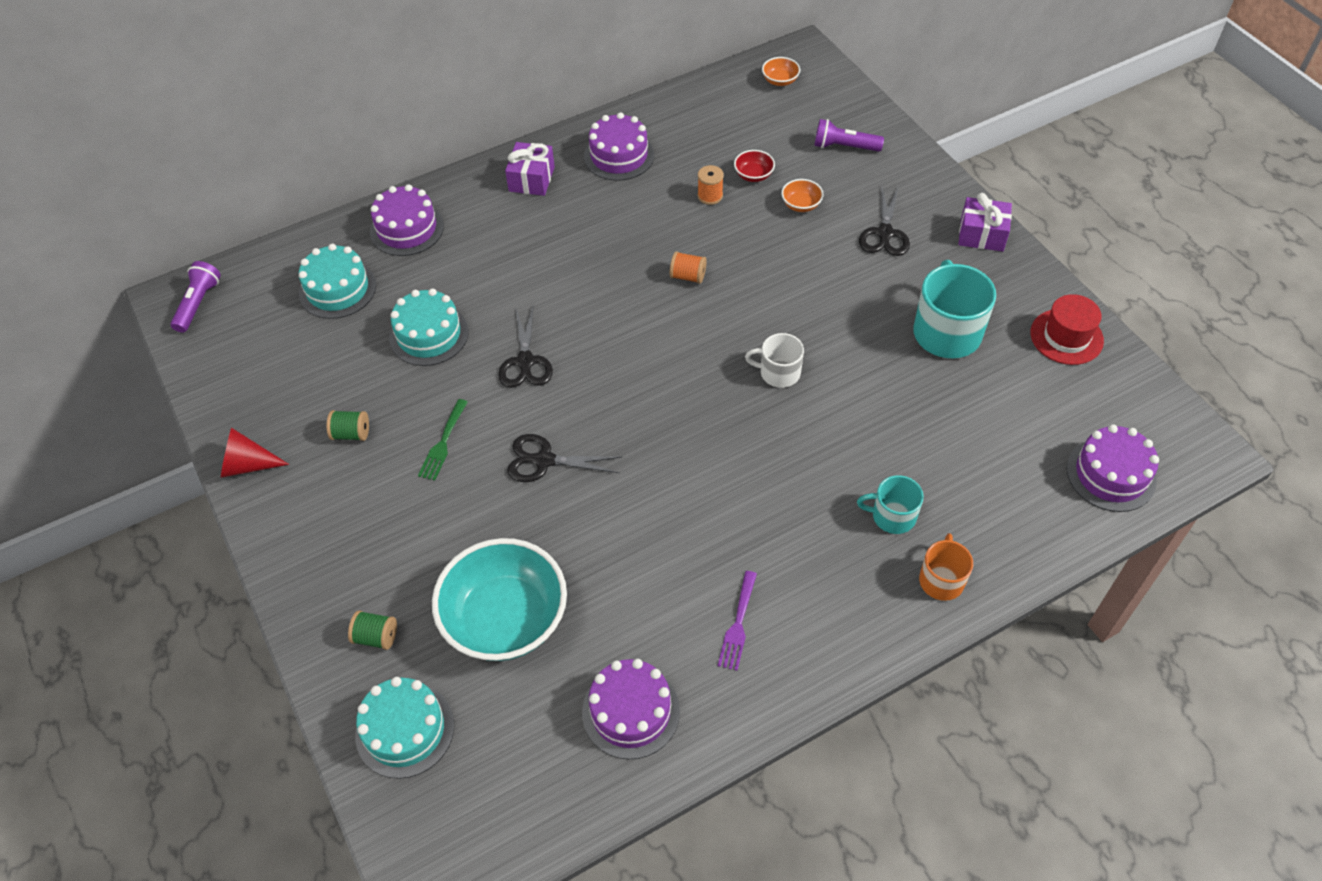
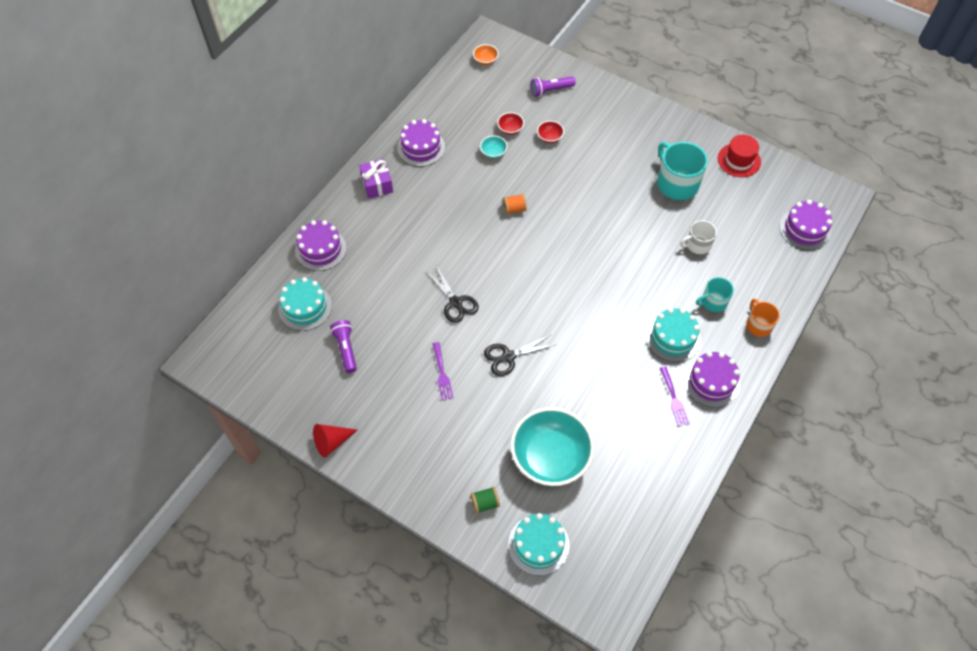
camera: 30 degrees left, 5 degrees up
purple flashlight [170,261,221,333] -> purple flashlight moved to [330,320,357,373]
green spool [327,410,369,441] -> none
turquoise cake [389,288,469,366] -> turquoise cake moved to [646,308,701,362]
green fork [418,399,468,481] -> purple fork [433,342,453,400]
purple cake [582,659,680,759] -> purple cake moved to [684,352,740,407]
orange spool [698,165,724,205] -> turquoise bowl [480,135,508,159]
white mug [745,333,804,388] -> white mug moved to [680,220,717,254]
orange bowl [781,179,824,212] -> red bowl [537,121,564,143]
black scissors [859,185,910,256] -> none
purple gift [958,193,1012,251] -> none

